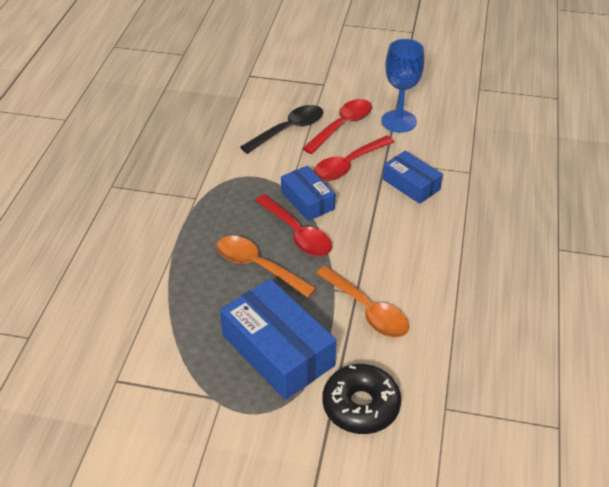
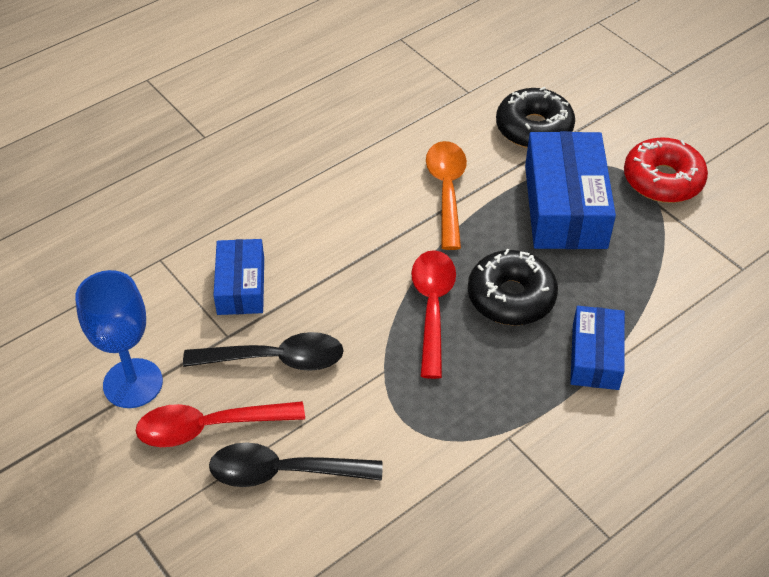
camera: 140 degrees left, 5 degrees up
orange spoon [217,236,317,298] -> black donut [468,249,558,326]
blue box [281,165,335,221] -> blue box moved to [570,306,625,390]
red spoon [313,135,394,181] -> black spoon [183,332,344,371]
none -> red donut [624,137,708,203]

